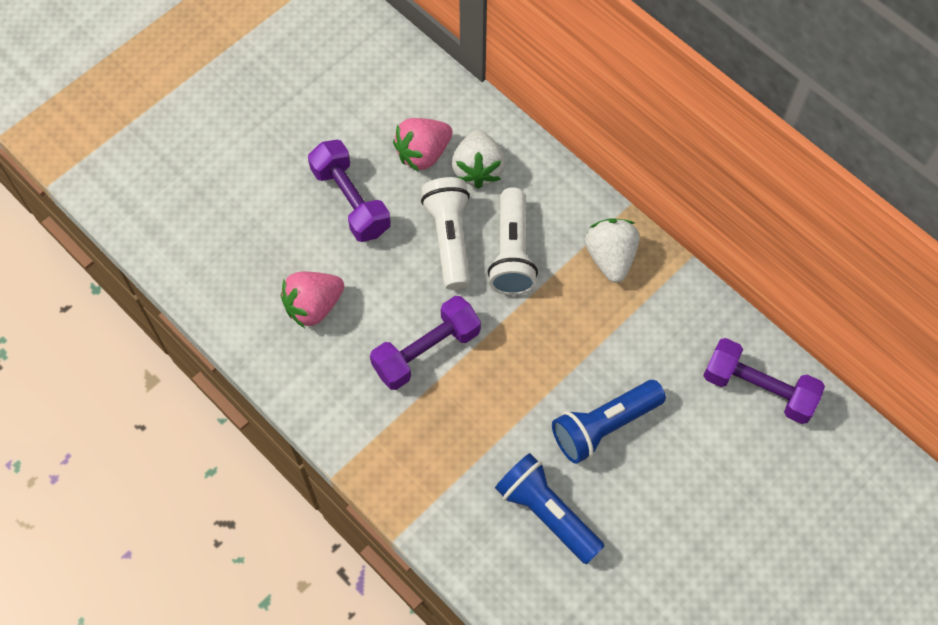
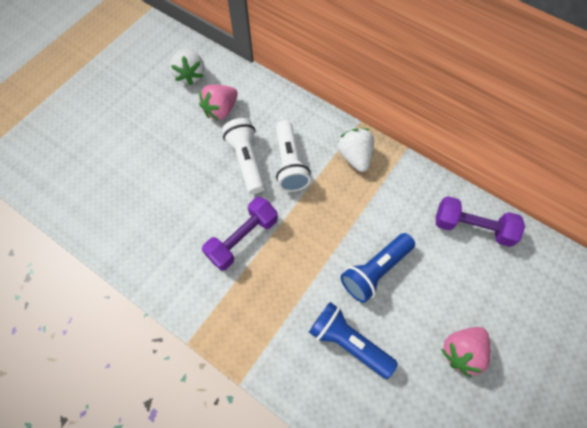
camera: 10 degrees left, 0 degrees up
pink strawberry [280,272,344,328] -> pink strawberry moved to [441,327,491,377]
purple dumbbell [308,140,391,242] -> none
white strawberry [452,130,505,189] -> white strawberry moved to [170,49,205,85]

